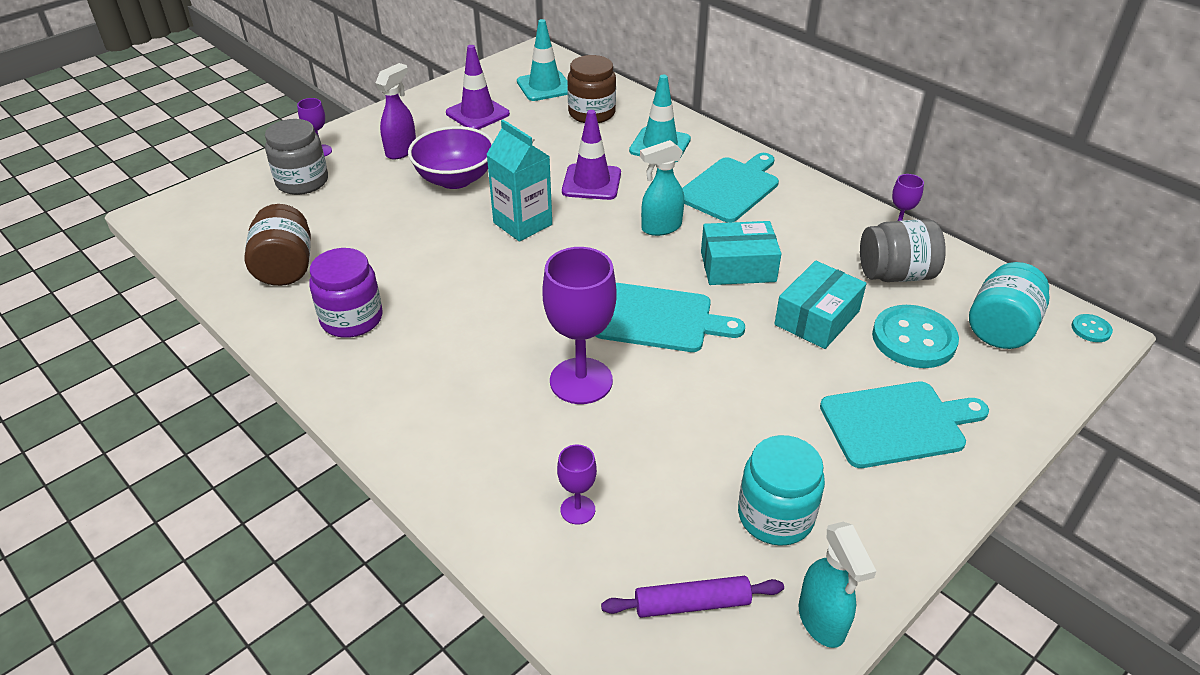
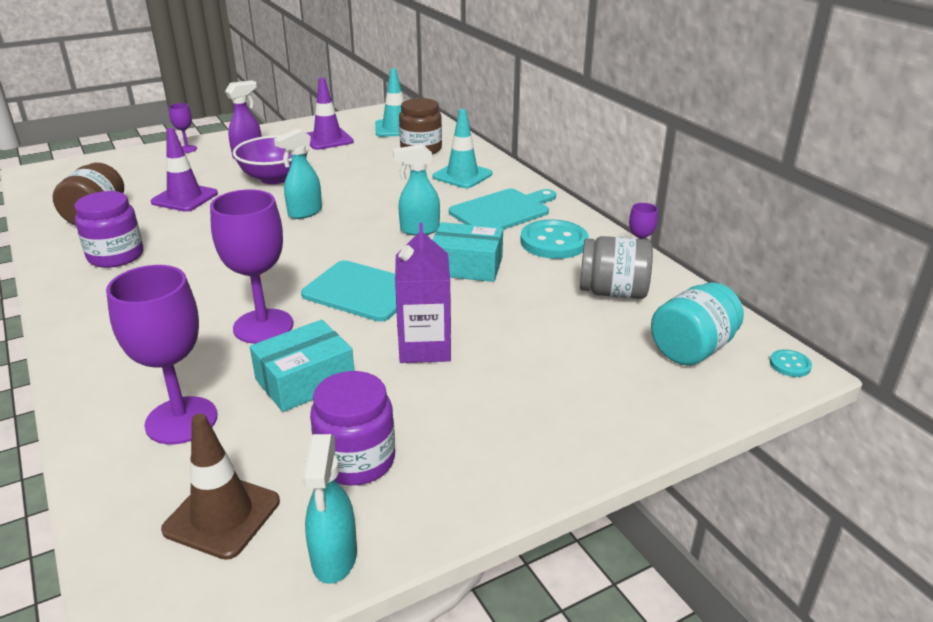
camera: 15 degrees right, 10 degrees down
grey jar [265,119,328,195] -> none
turquoise carton [486,120,552,242] -> turquoise spray bottle [274,129,322,219]
purple goblet [557,445,597,525] -> purple goblet [106,265,218,444], size x2.05
purple traffic cone [562,110,621,200] -> purple traffic cone moved to [151,128,218,212]
purple rolling pin [601,576,784,618] -> brown traffic cone [161,413,280,560]
turquoise jar [738,435,825,546] -> purple jar [310,371,395,486]
turquoise box [774,261,867,349] -> turquoise box moved to [250,320,354,412]
turquoise cutting board [820,382,989,468] -> none
turquoise button [872,305,959,368] -> turquoise button moved to [520,219,588,259]
none -> purple carton [395,223,451,363]

